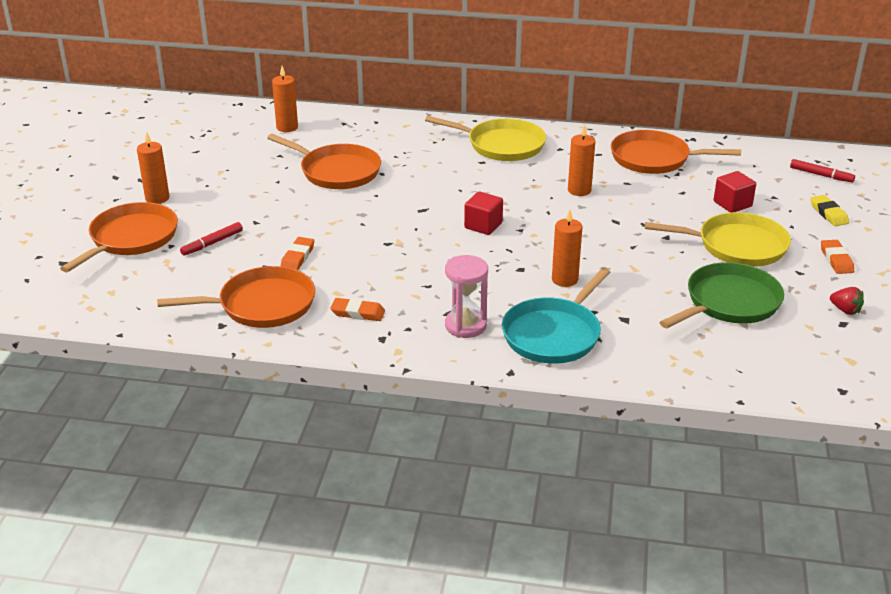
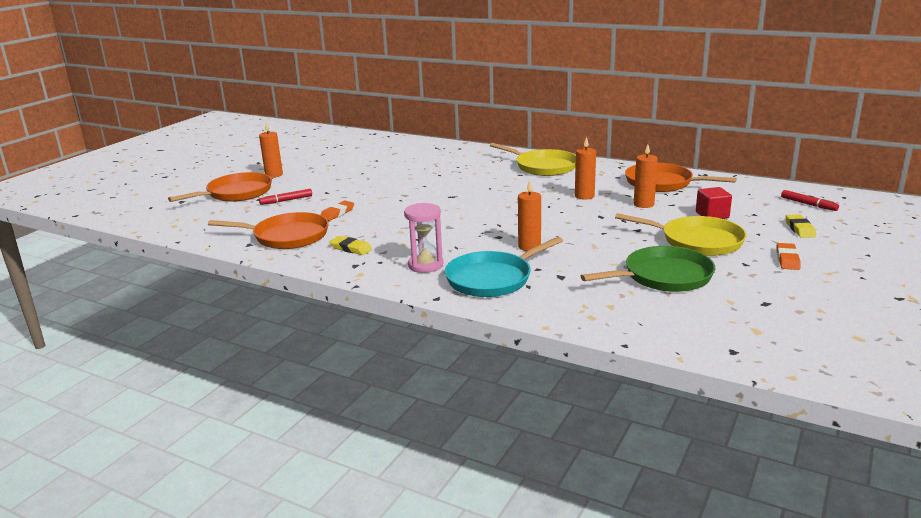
camera: 20 degrees right, 10 degrees down
orange pan [267,134,381,189] -> none
orange candle [272,66,298,132] -> orange candle moved to [634,144,658,208]
orange eraser [330,298,385,321] -> yellow eraser [329,236,372,255]
red cube [464,192,503,235] -> none
red strawberry [830,287,864,315] -> none

